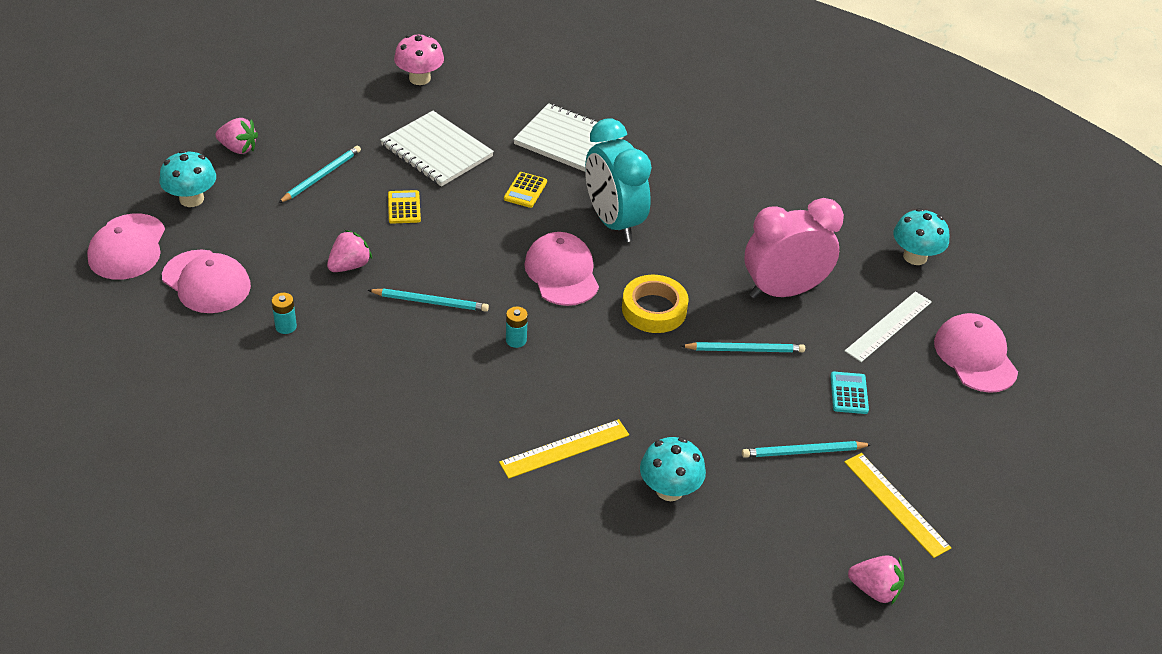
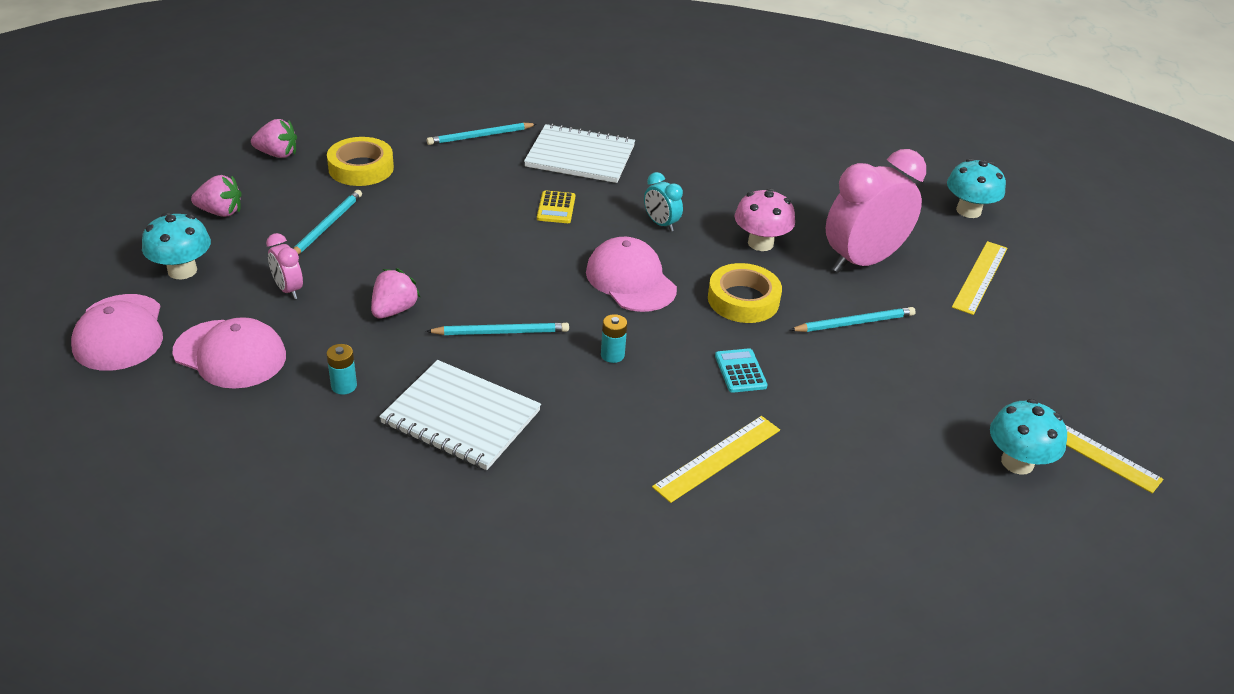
camera: 15 degrees left, 5 degrees down
white notebook [380,111,494,187] -> white notebook moved to [379,360,541,470]
yellow calculator [388,190,421,224] -> none
pink mushroom [394,34,444,85] -> pink mushroom moved to [735,188,795,251]
turquoise clock [585,118,652,242] -> turquoise clock [644,172,683,231], size x0.46
turquoise mushroom [640,437,706,501] -> turquoise mushroom moved to [990,399,1067,475]
turquoise pencil [742,441,872,458] -> turquoise pencil moved to [427,123,536,145]
turquoise calculator [831,372,869,414] -> turquoise calculator moved to [715,348,768,393]
white ruler [845,291,932,362] -> yellow ruler [952,241,1007,315]
pink strawberry [848,555,904,605] -> pink strawberry moved to [251,119,297,158]
pink cap [934,313,1018,393] -> none
none -> pink clock [266,233,303,299]
none -> yellow tape [327,137,394,186]

